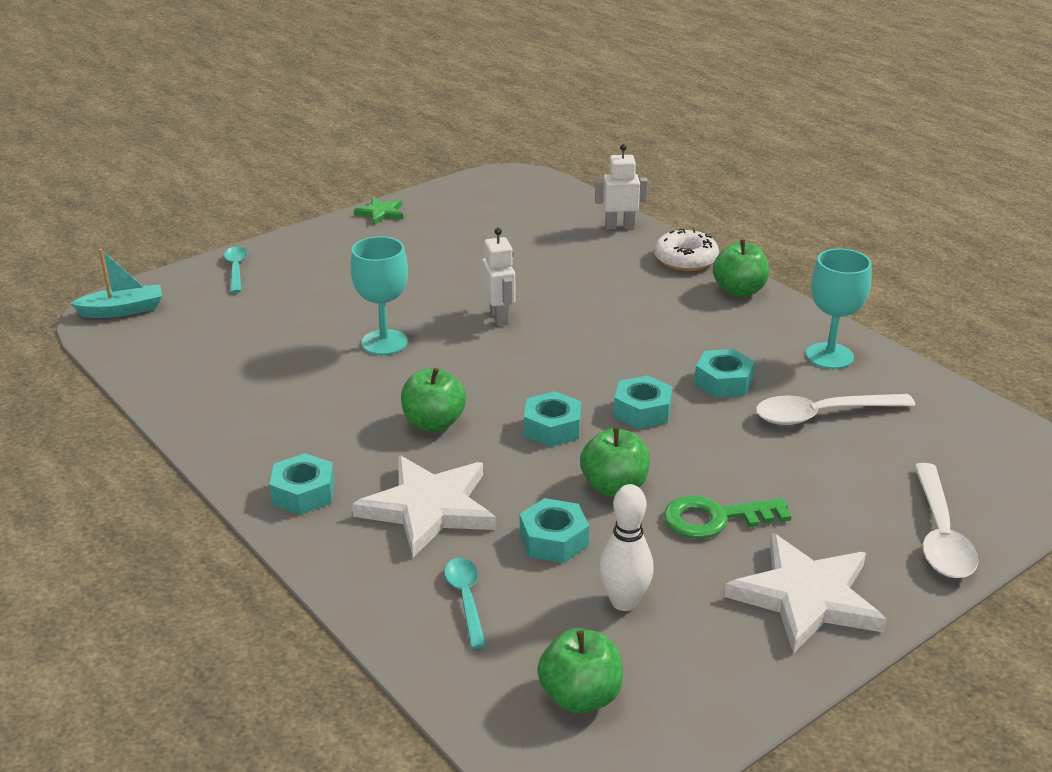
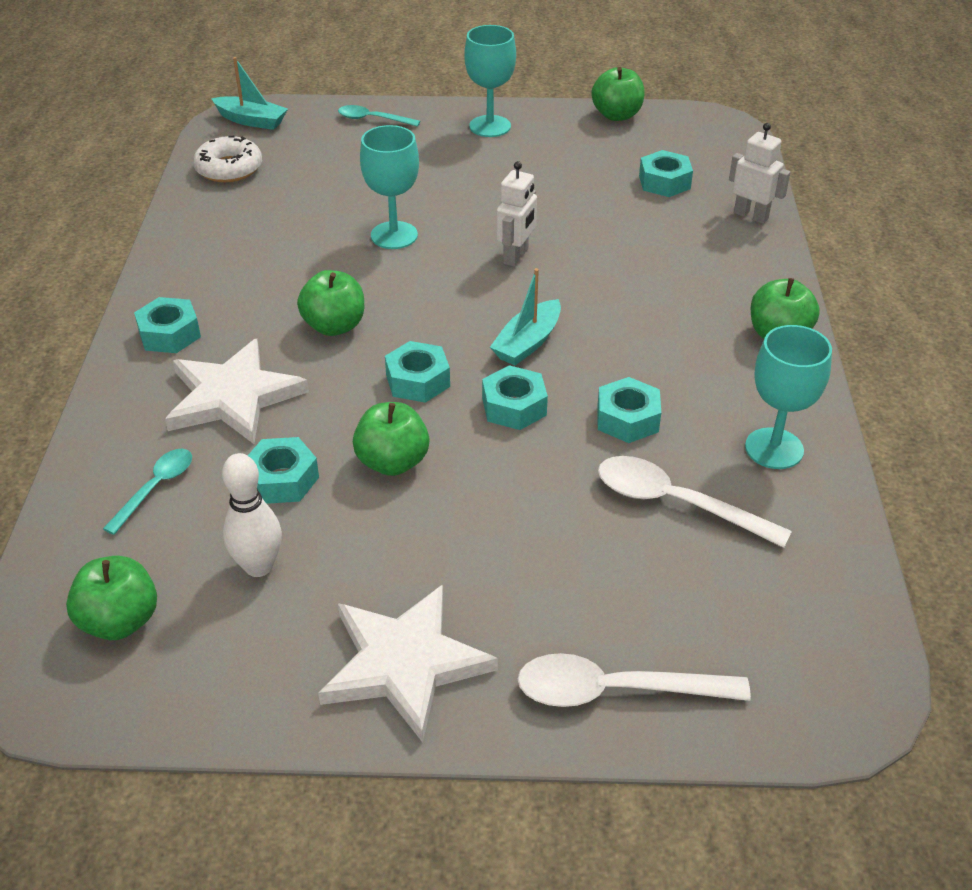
camera: 40 degrees right, 10 degrees up
turquoise spoon [224,246,248,293] -> turquoise spoon turned 105 degrees counterclockwise [338,105,420,127]
green star [354,197,404,225] -> none
white donut [654,229,719,271] -> white donut moved to [193,136,262,183]
green key [664,495,791,539] -> none
white spoon [914,463,978,578] -> white spoon turned 45 degrees clockwise [518,653,751,707]
none -> turquoise goblet [464,25,516,137]
none -> turquoise boat [490,268,561,366]
none -> green apple [591,67,645,121]
none -> turquoise nut [639,150,693,197]

